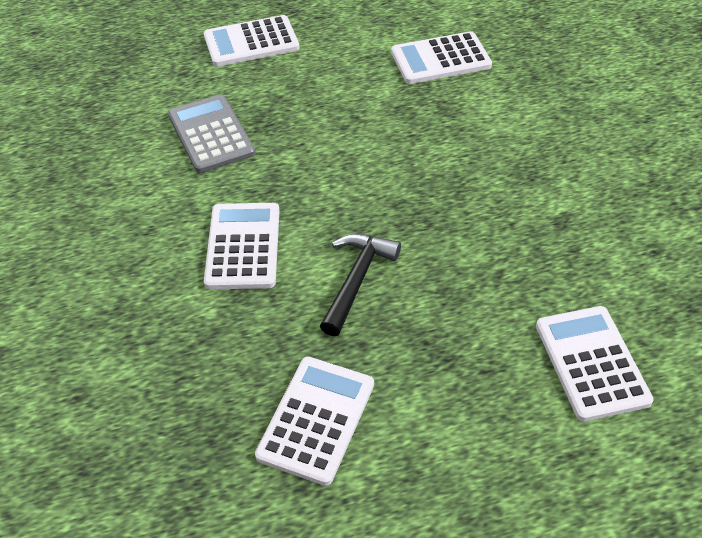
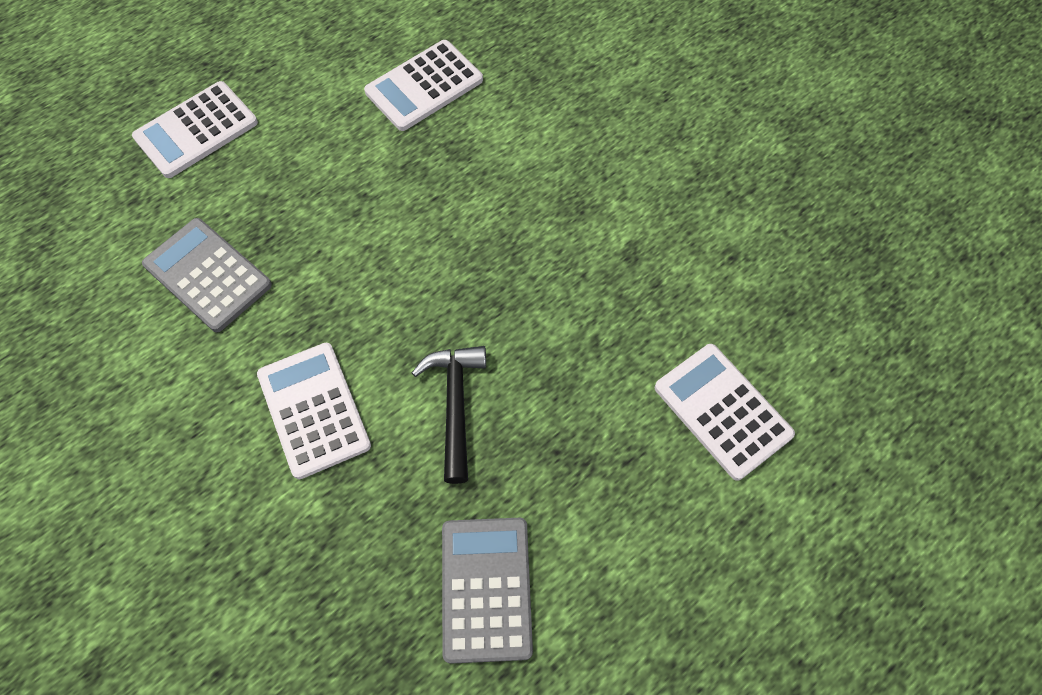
camera: 25 degrees left, 15 degrees up
white calculator [255,357,374,486] -> grey calculator [442,518,533,664]

